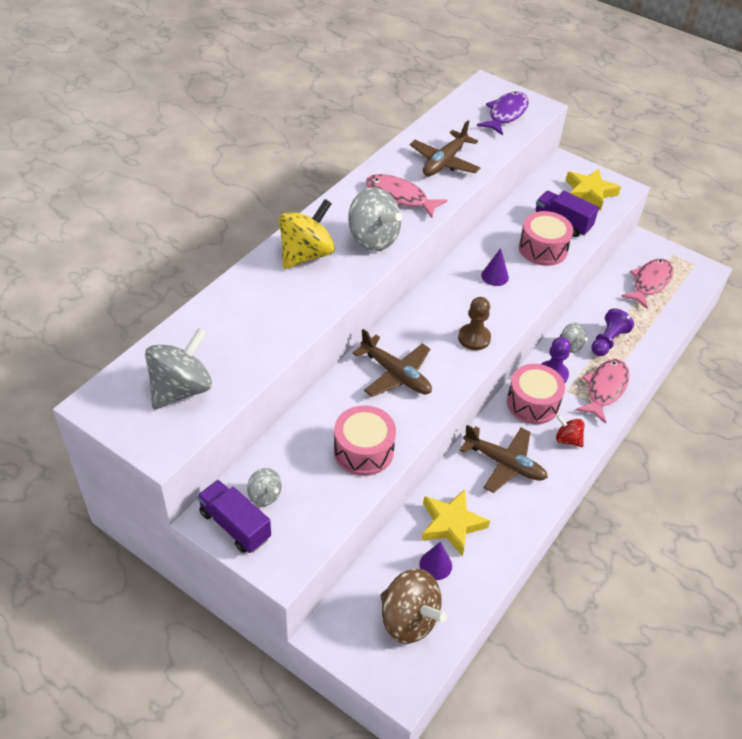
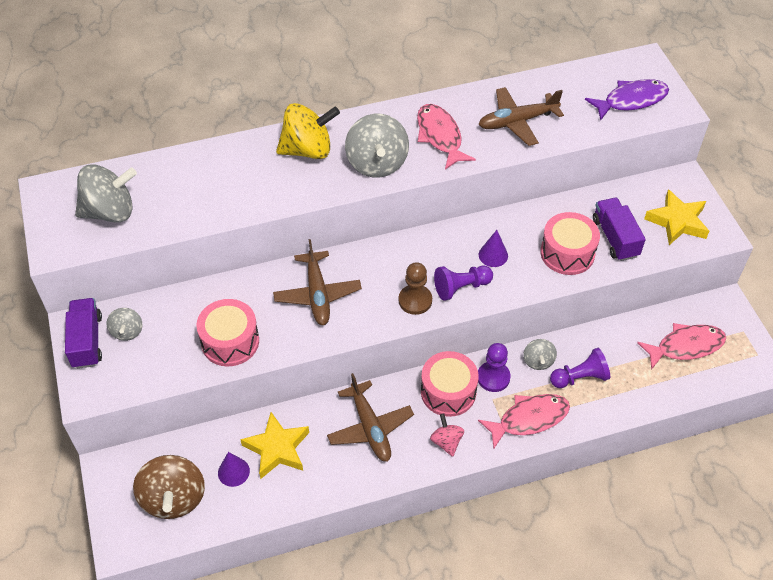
camera: 40 degrees right, 5 degrees up
red spinning top [556,415,584,447] -> pink spinning top [430,414,464,457]
none -> purple pawn [434,266,493,301]

